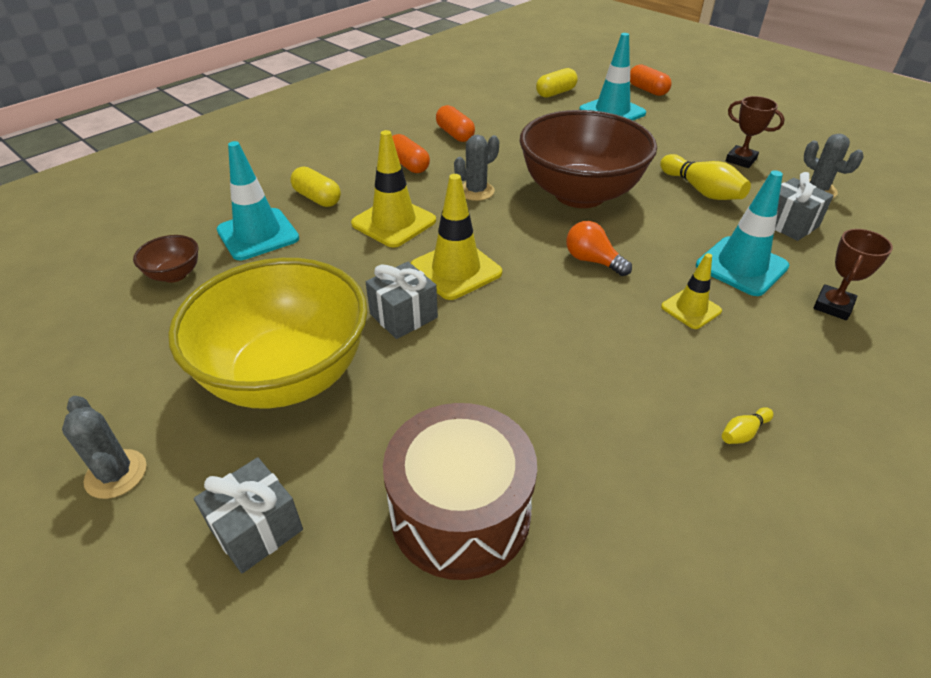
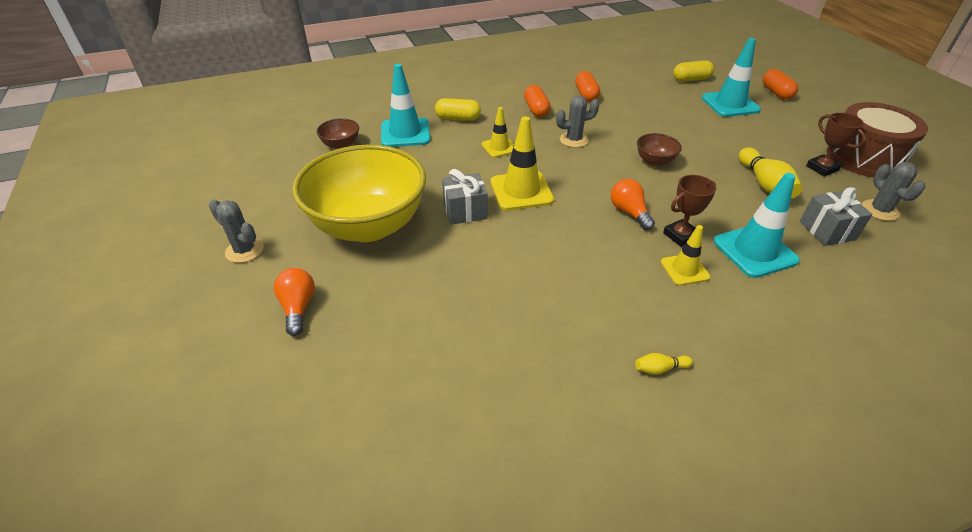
camera: 25 degrees right, 0 degrees up
grey cactus [62,396,147,499] -> grey cactus turned 45 degrees counterclockwise [209,200,264,263]
grey gift [194,457,303,573] -> orange light bulb [274,268,315,336]
yellow capsule [290,167,341,207] -> yellow capsule turned 60 degrees counterclockwise [435,98,481,121]
yellow traffic cone [351,130,436,247] -> yellow traffic cone [482,107,514,158], size x0.59
brown drum [383,403,537,580] -> brown drum moved to [827,102,928,178]
brown bowl [520,110,657,208] -> brown bowl [637,133,682,167], size x0.40
brown trophy [813,229,893,320] -> brown trophy moved to [663,175,716,247]

